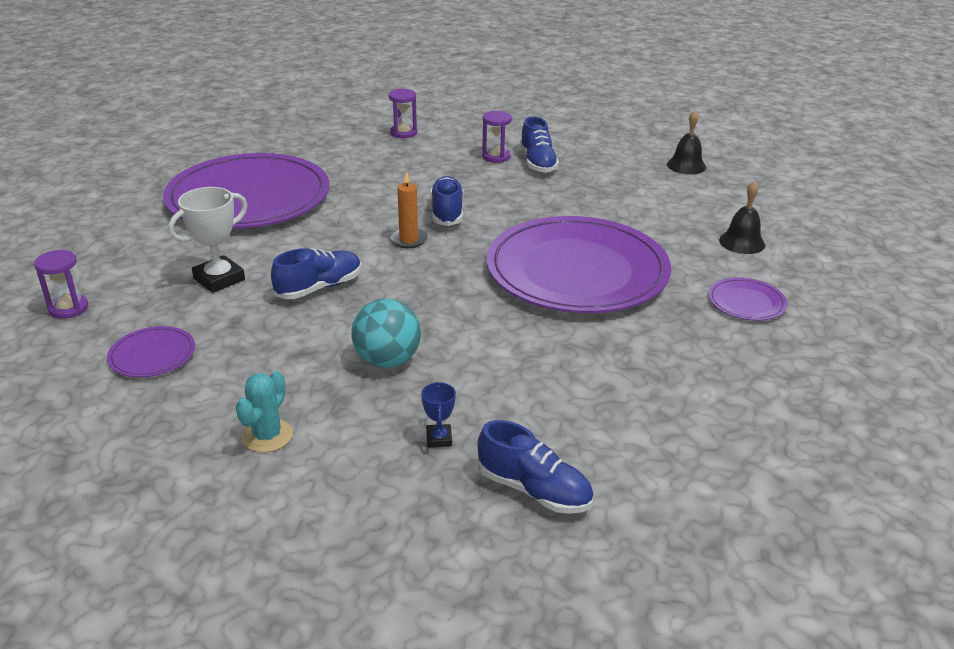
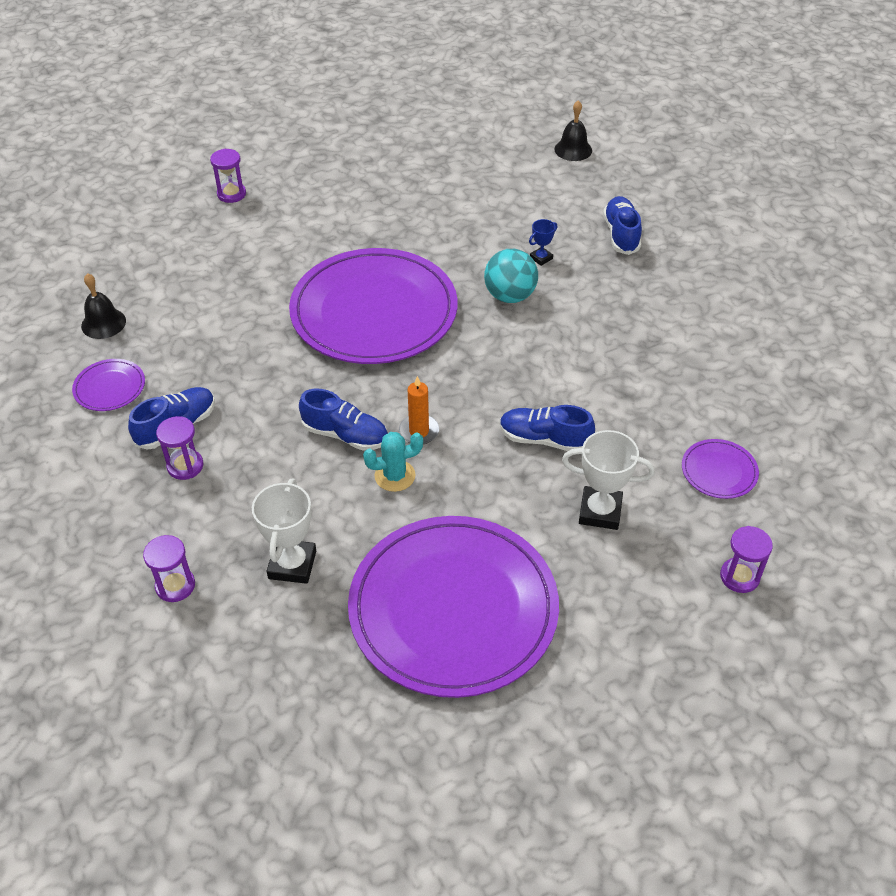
camera: 125 degrees left, 15 degrees up
turquoise cactus [236,371,293,453] -> turquoise cactus moved to [363,432,423,492]
turquoise ball [351,299,421,368] -> turquoise ball moved to [484,249,538,303]
blue trophy [421,382,456,448] -> blue trophy moved to [529,219,557,266]
blue shoe [430,176,463,226] -> blue shoe turned 120 degrees counterclockwise [299,389,388,451]
purple plate [708,278,787,321] -> purple plate moved to [72,359,145,411]
black bell [719,181,765,254] -> black bell moved to [555,100,592,161]
none -> purple hourglass [210,149,246,203]
none -> white trophy [252,479,316,584]

